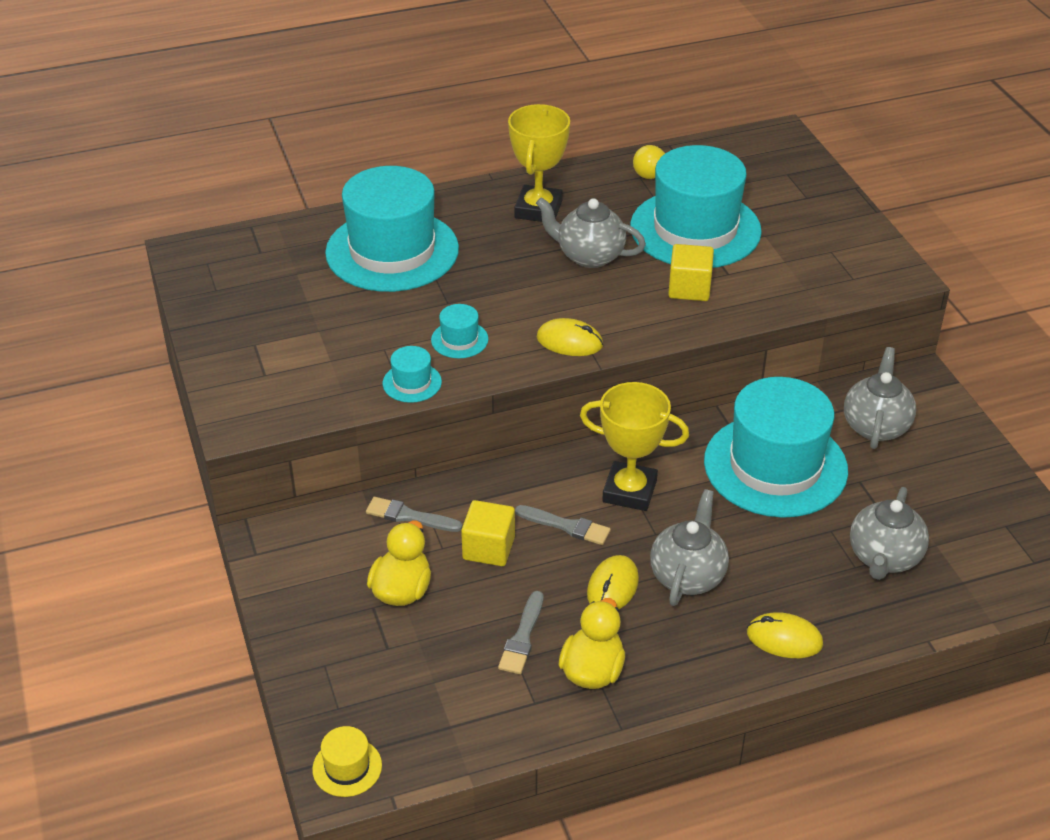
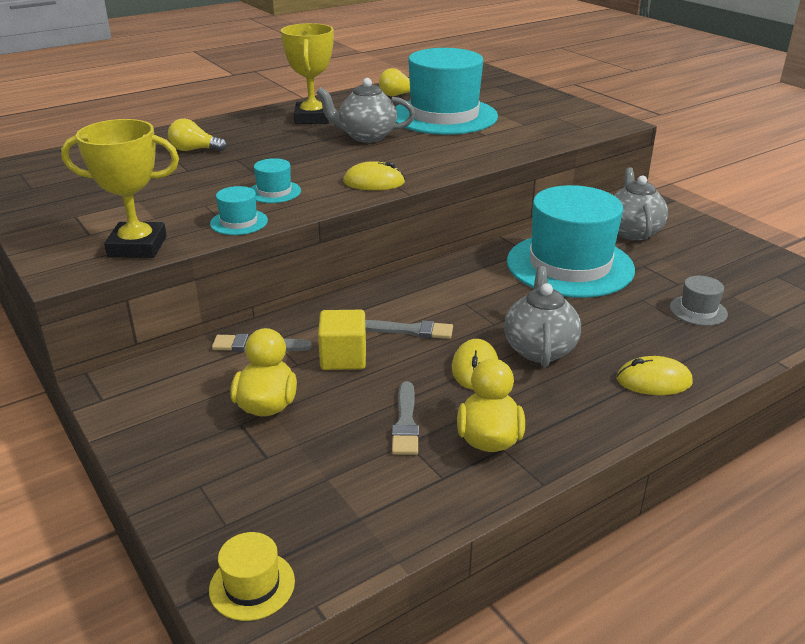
camera: 15 degrees left, 10 degrees down
turquoise hat [325,166,459,292] -> yellow light bulb [168,119,227,151]
yellow trophy [580,382,689,511] -> yellow trophy moved to [61,119,179,258]
yellow cube [668,244,714,301] -> none
grey teapot [850,487,929,580] -> grey hat [670,276,728,326]

